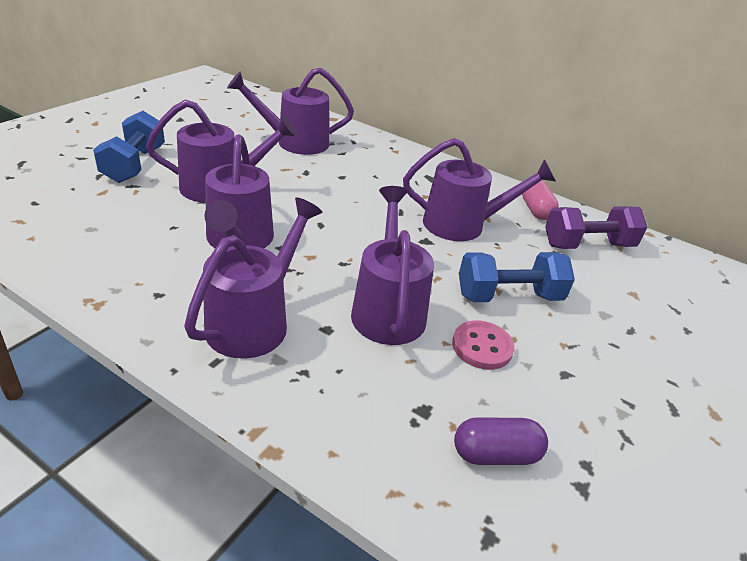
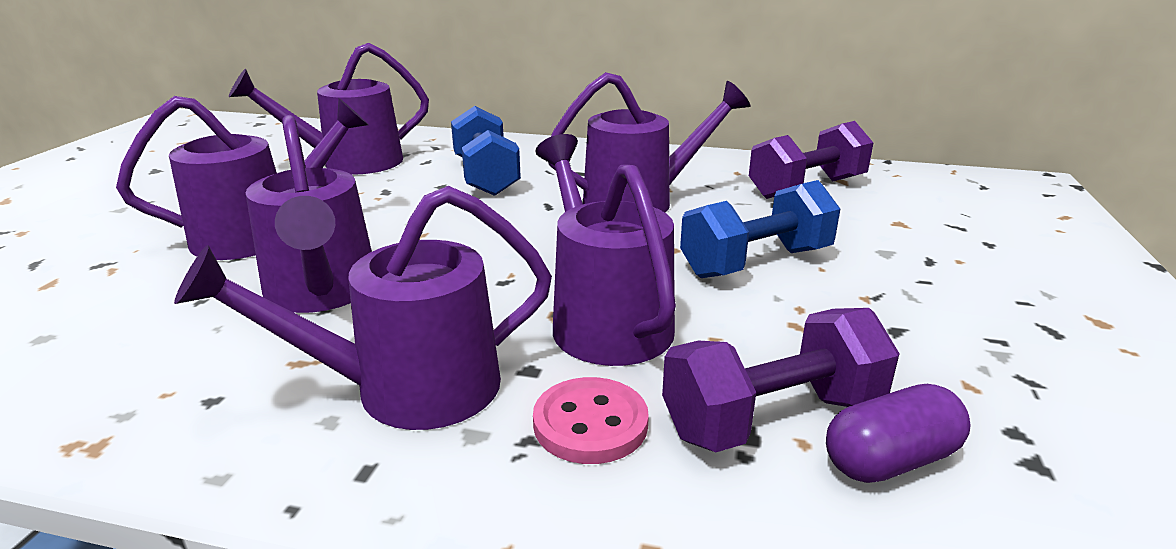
camera: 15 degrees left, 10 degrees down
blue dumbbell [93,111,165,183] -> blue dumbbell moved to [451,106,521,196]
purple watering can [184,197,322,359] -> purple watering can turned 120 degrees counterclockwise [174,186,552,430]
pink button [452,320,515,370] -> pink button moved to [533,377,649,464]
pink capsule [522,180,559,220] -> none
none -> purple dumbbell [662,308,900,452]

